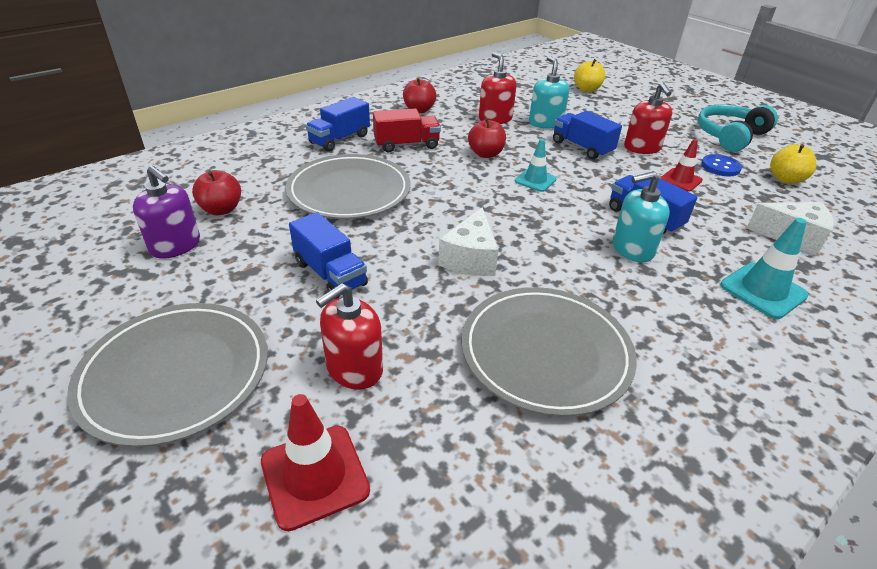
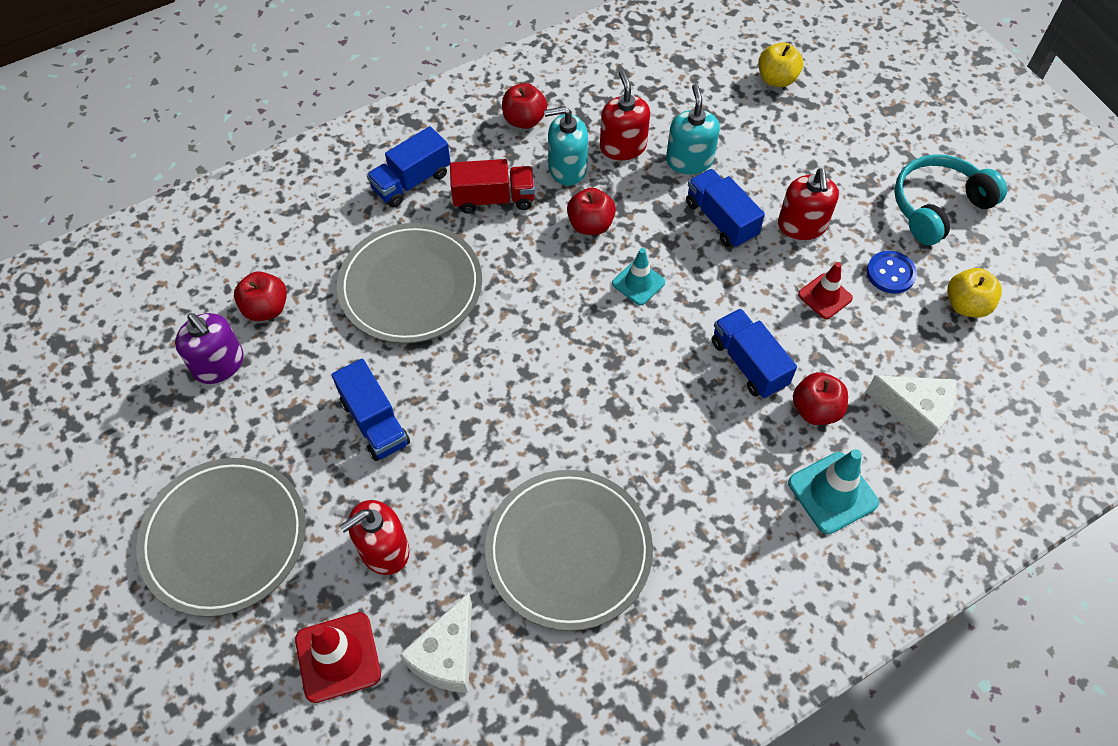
camera: 10 degrees right, 20 degrees up
white cheese [438,207,498,276] -> white cheese moved to [399,592,472,693]
turquoise soap dispenser [613,171,670,263] -> turquoise soap dispenser moved to [544,106,588,186]
none -> red apple [793,372,848,425]

